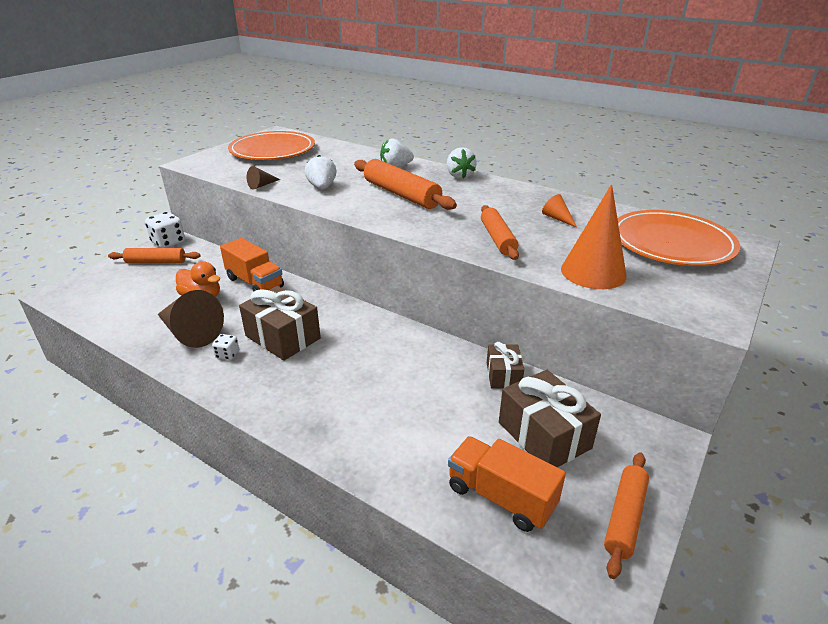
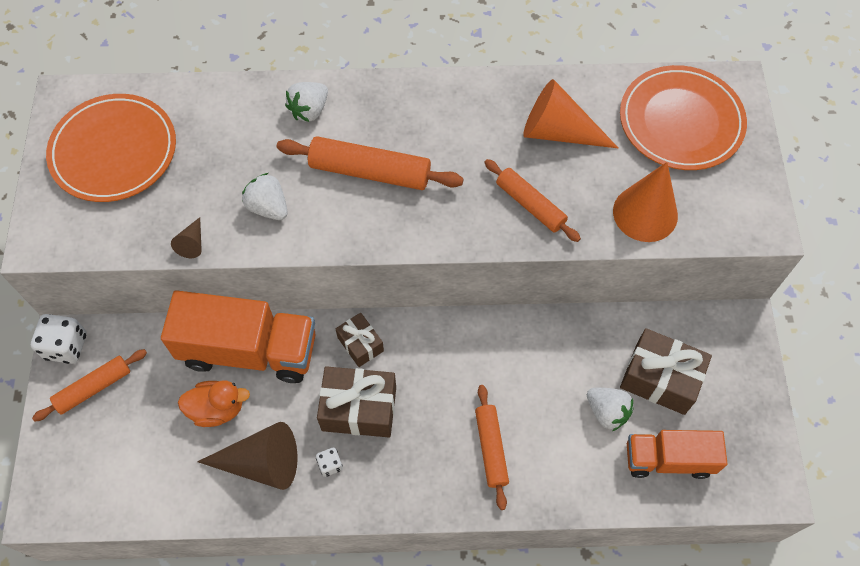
camera: 35 degrees left, 30 degrees up
orange truck [220,238,284,292] -> orange truck [161,290,316,383], size x1.60
white strawberry [447,147,477,179] -> white strawberry moved to [587,388,633,431]
brown gift [487,342,524,389] -> brown gift moved to [336,313,384,367]
orange cone [542,194,577,227] -> orange cone [523,79,618,148], size x2.14
orange rolling pin [604,452,649,579] -> orange rolling pin moved to [475,385,509,510]

